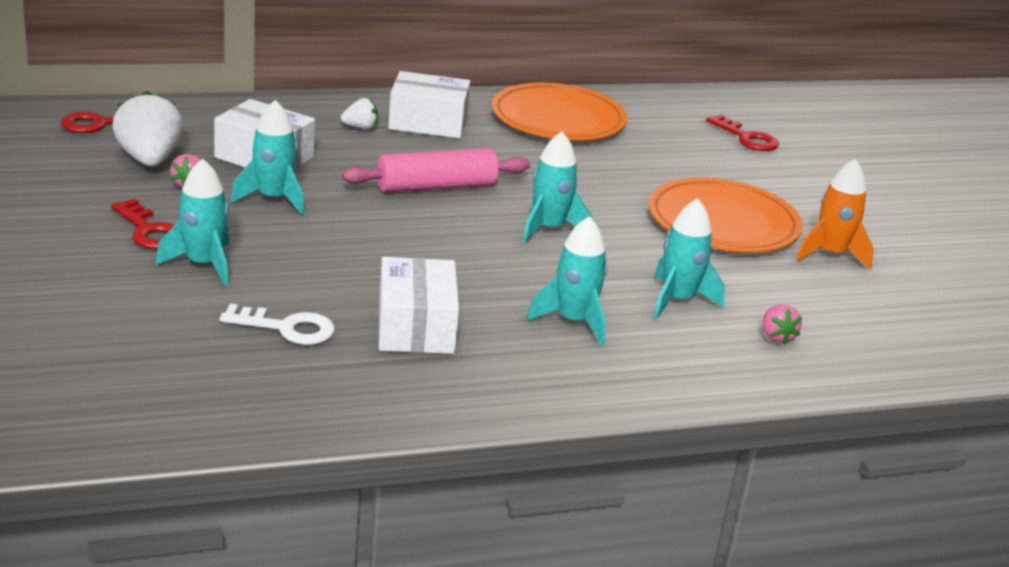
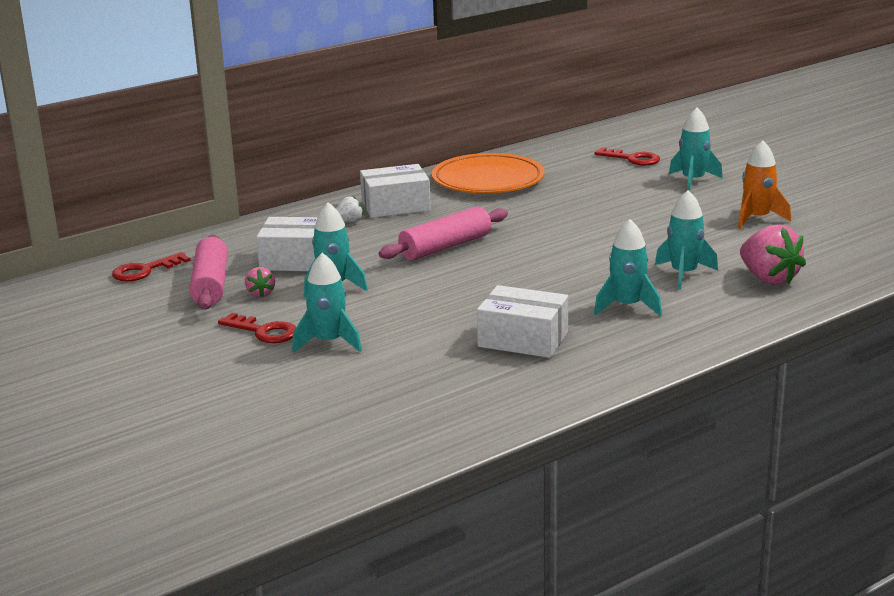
camera: 15 degrees left, 5 degrees down
white strawberry [112,91,183,166] -> pink rolling pin [190,235,228,310]
white key [220,304,335,345] -> none
white box [379,257,459,354] -> white box turned 45 degrees counterclockwise [477,285,568,358]
turquoise rocket [522,132,591,243] -> turquoise rocket moved to [669,108,723,191]
orange plate [649,177,803,252] -> none
pink strawberry [763,304,802,344] -> pink strawberry [740,224,806,285], size x1.98

